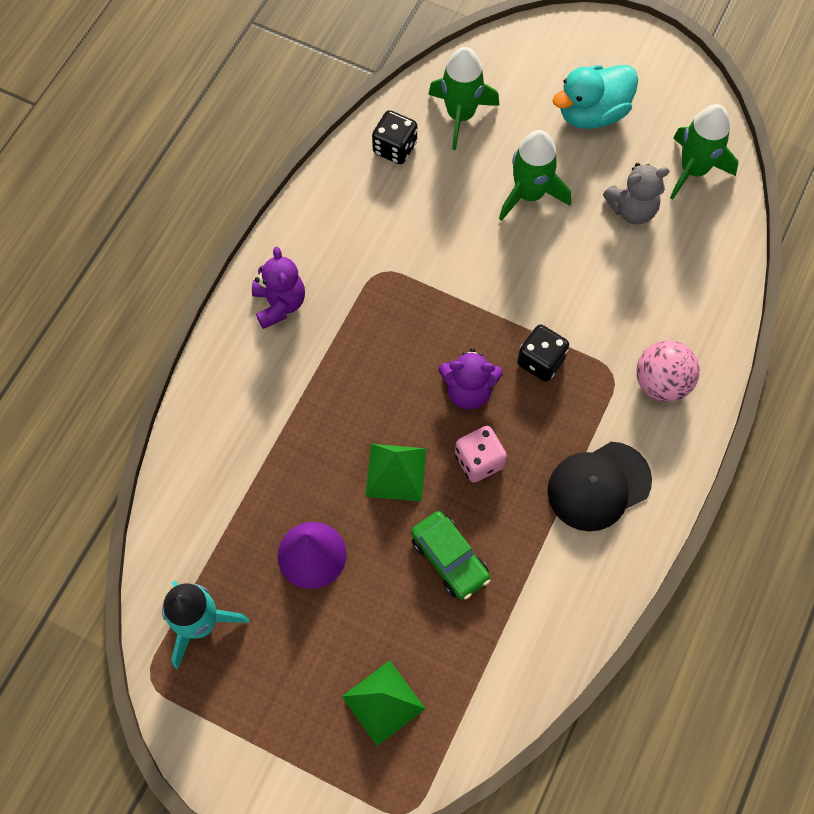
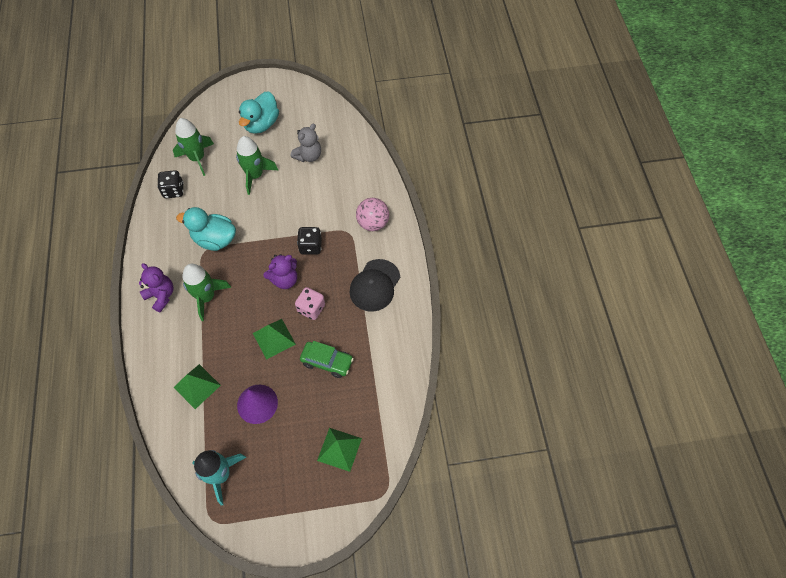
camera: 35 degrees left, 5 degrees down
green rocket [670,104,738,200] -> green rocket moved to [183,264,232,321]
none -> green pyramid [173,364,221,409]
none -> turquoise duck [176,207,236,251]

